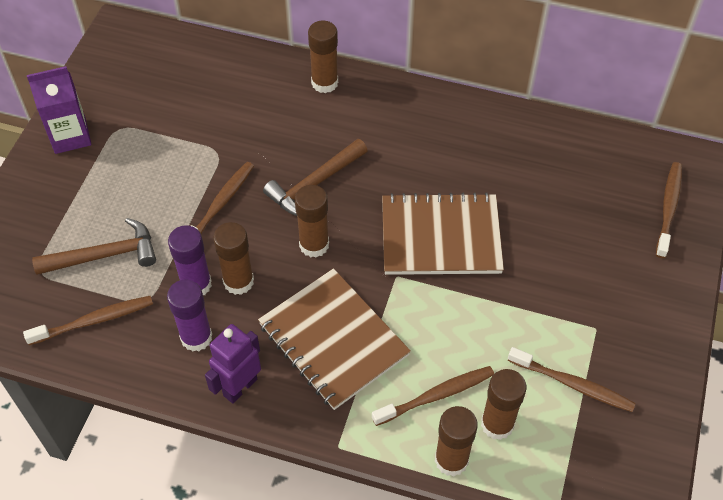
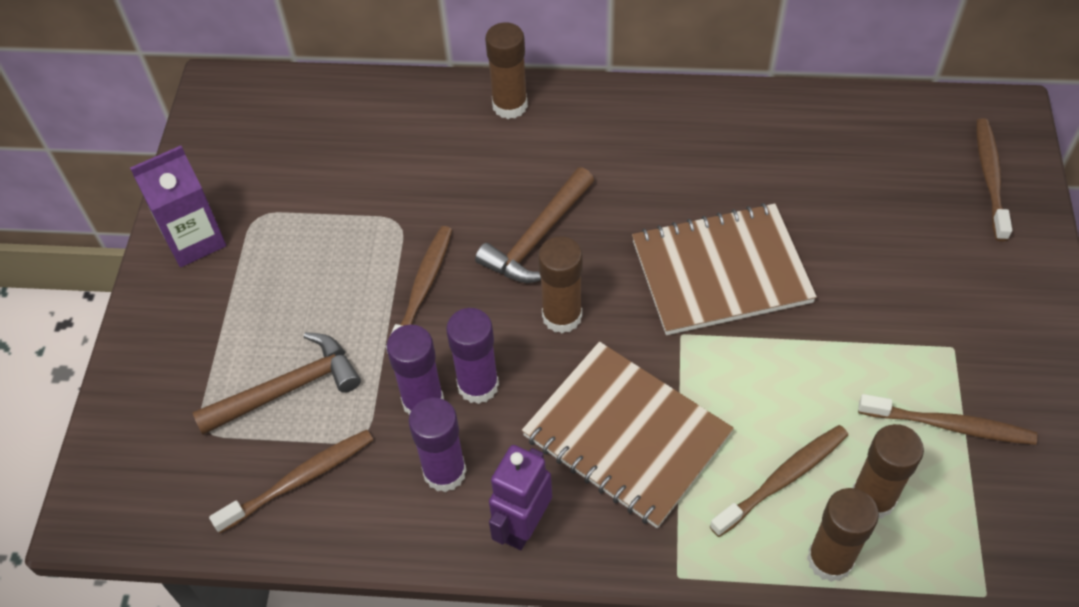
camera: 10 degrees left, 0 degrees up
brown glue stick [213,222,254,295] -> purple glue stick [446,308,499,404]

